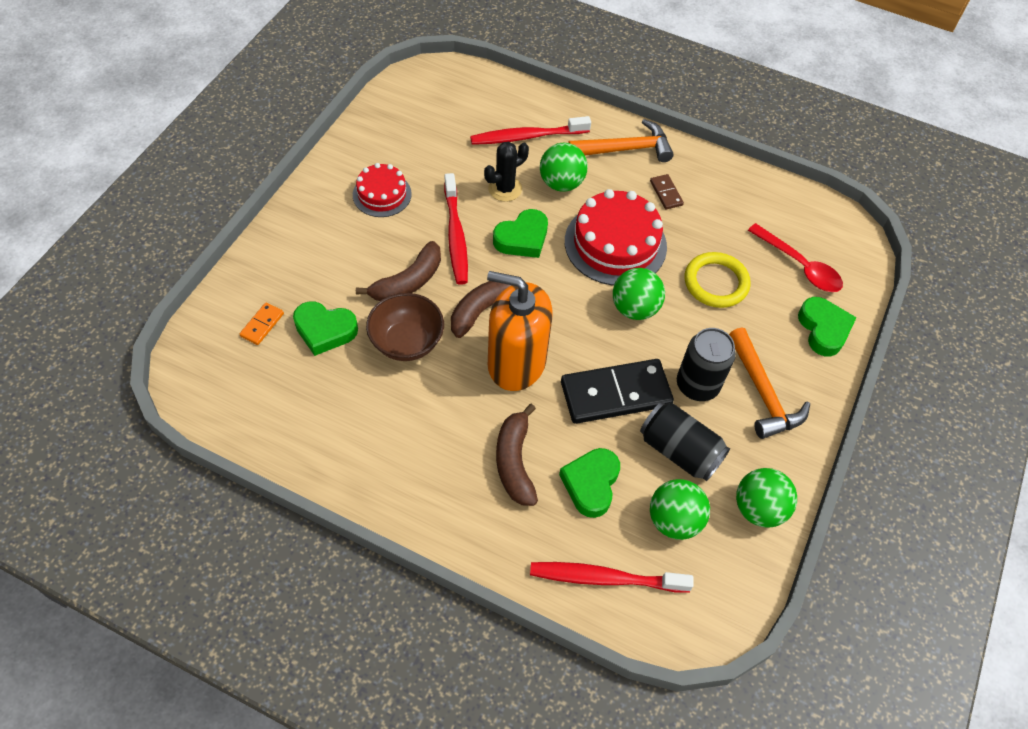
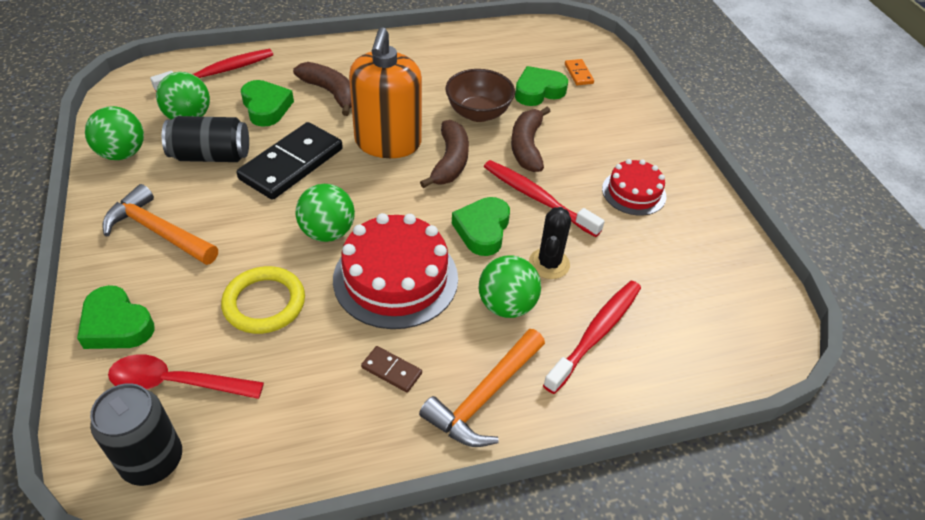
camera: 140 degrees right, 10 degrees down
orange soap dispenser [487,271,553,391] -> orange soap dispenser turned 120 degrees clockwise [349,27,422,158]
black can [677,328,736,401] -> black can moved to [90,383,182,486]

